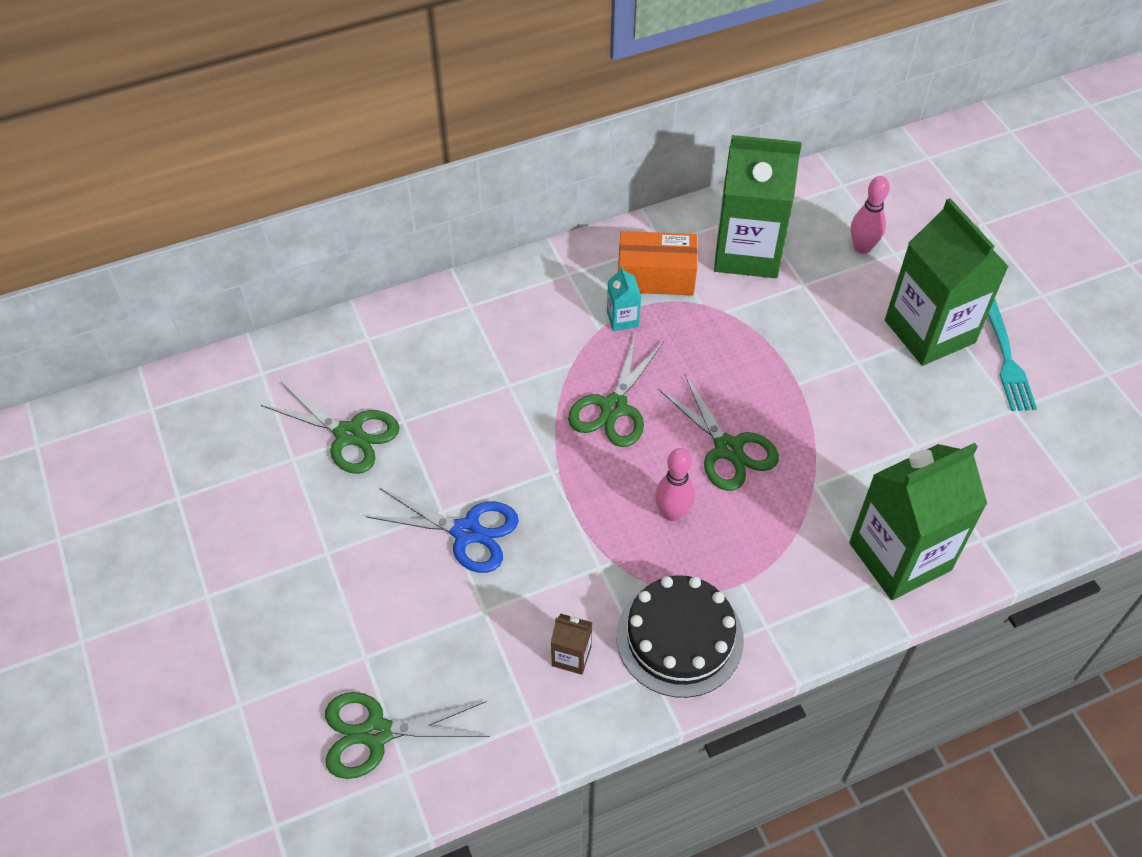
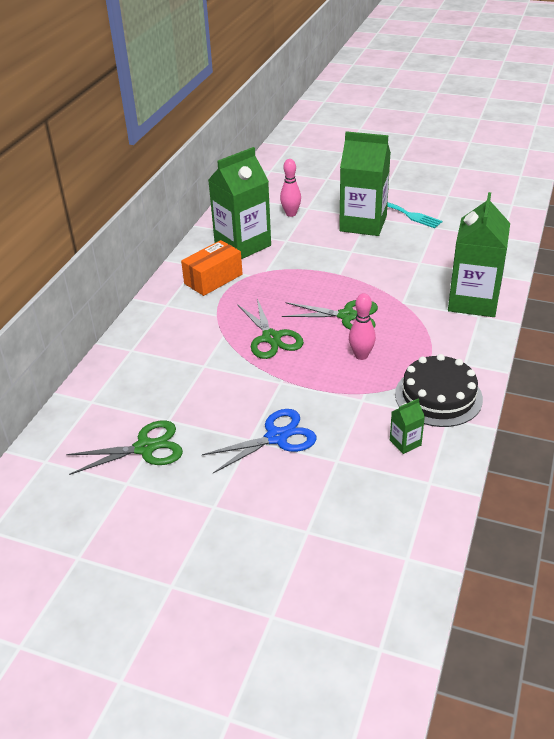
camera: 45 degrees left, 15 degrees down
green scissors [325,692,490,779] -> none
brown carton [551,614,592,675] -> green carton [390,398,425,454]
turquoise carton [607,266,641,331] -> none

